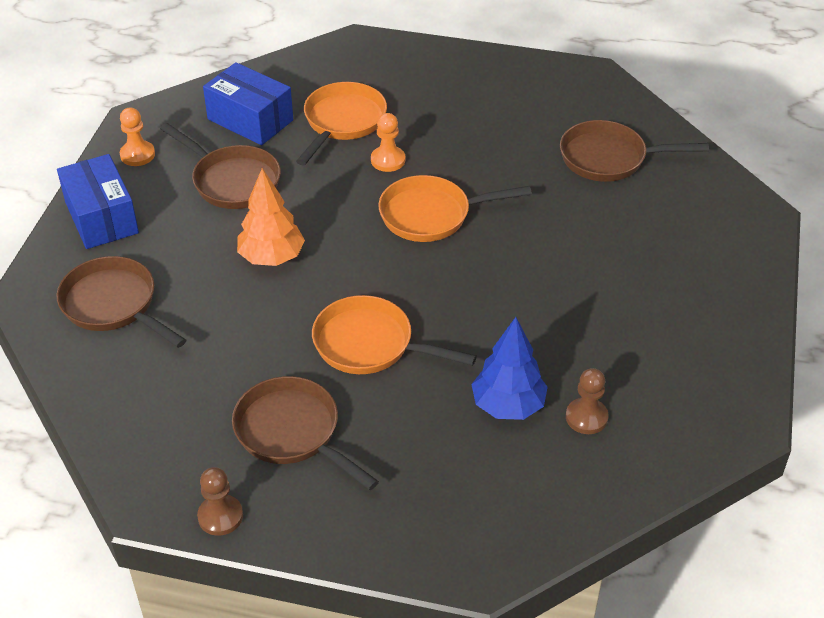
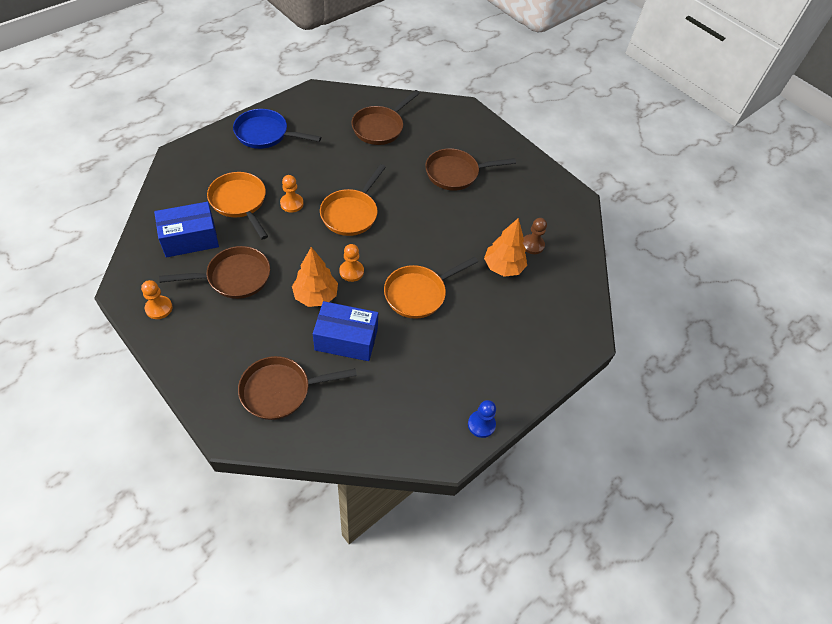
camera: 60 degrees left, 10 degrees up
blue box [57,154,139,249] -> blue box moved to [313,301,378,361]
brown pawn [197,467,243,536] -> blue pawn [468,400,496,438]
brown pan [232,376,379,490] -> brown pan moved to [425,148,516,191]
blue tree [471,317,548,420] -> orange tree [484,218,527,277]
none -> blue pan [233,109,321,149]
none -> orange pawn [340,244,364,282]

